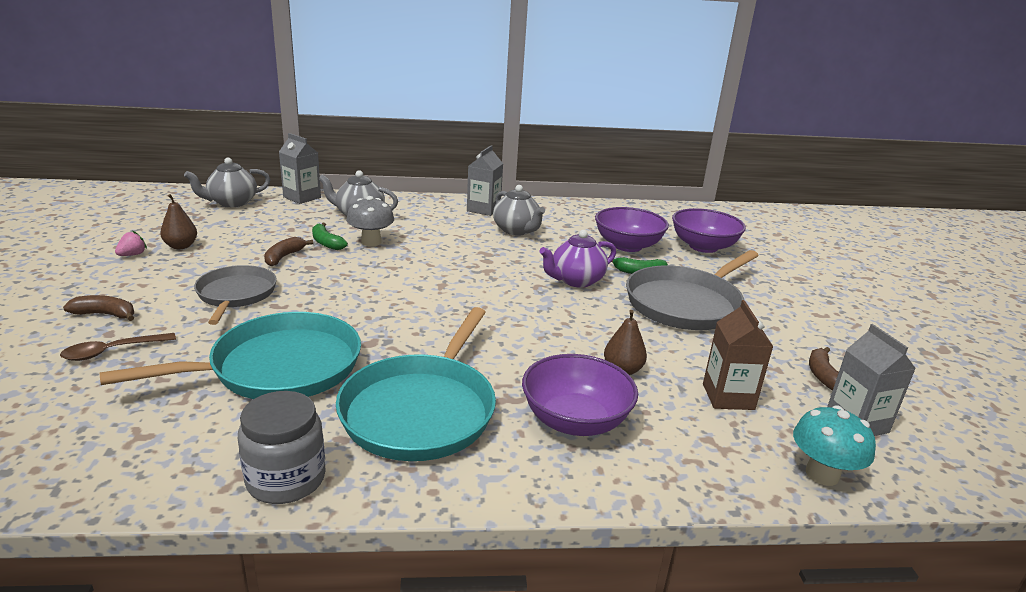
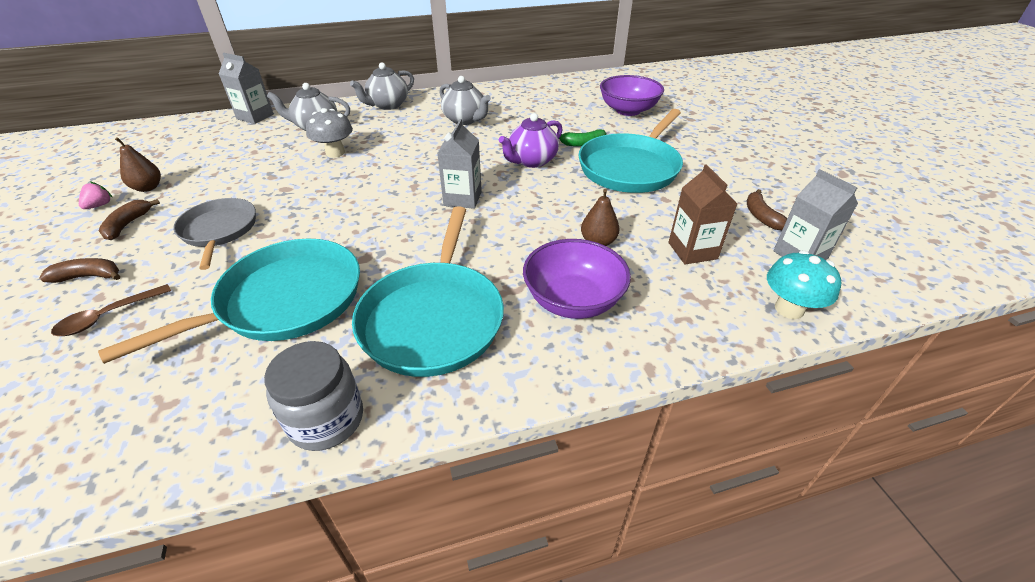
camera: 10 degrees left, 15 degrees up
grey teapot [184,158,271,207] -> grey teapot moved to [350,62,414,110]
brown banana [264,237,313,266] -> brown banana moved to [99,199,160,240]
green banana [312,223,348,250] -> none
grey carton [467,145,503,216] -> grey carton moved to [437,119,482,209]
purple bowl [595,207,669,252] -> none
grey pan [626,250,759,330] -> turquoise pan [578,109,683,193]

